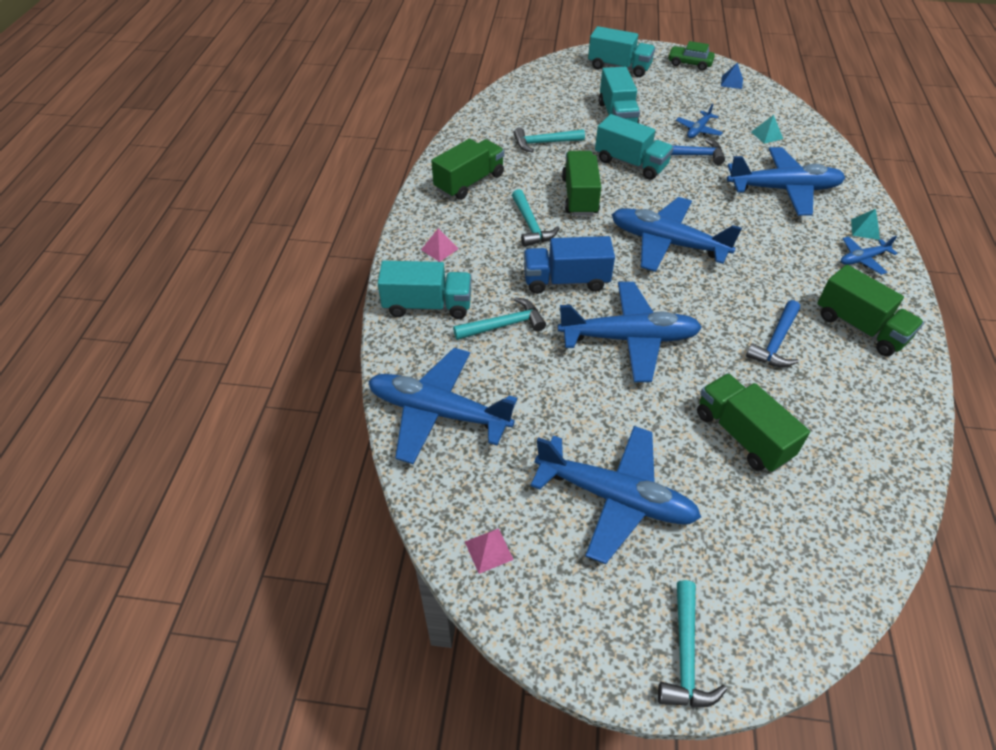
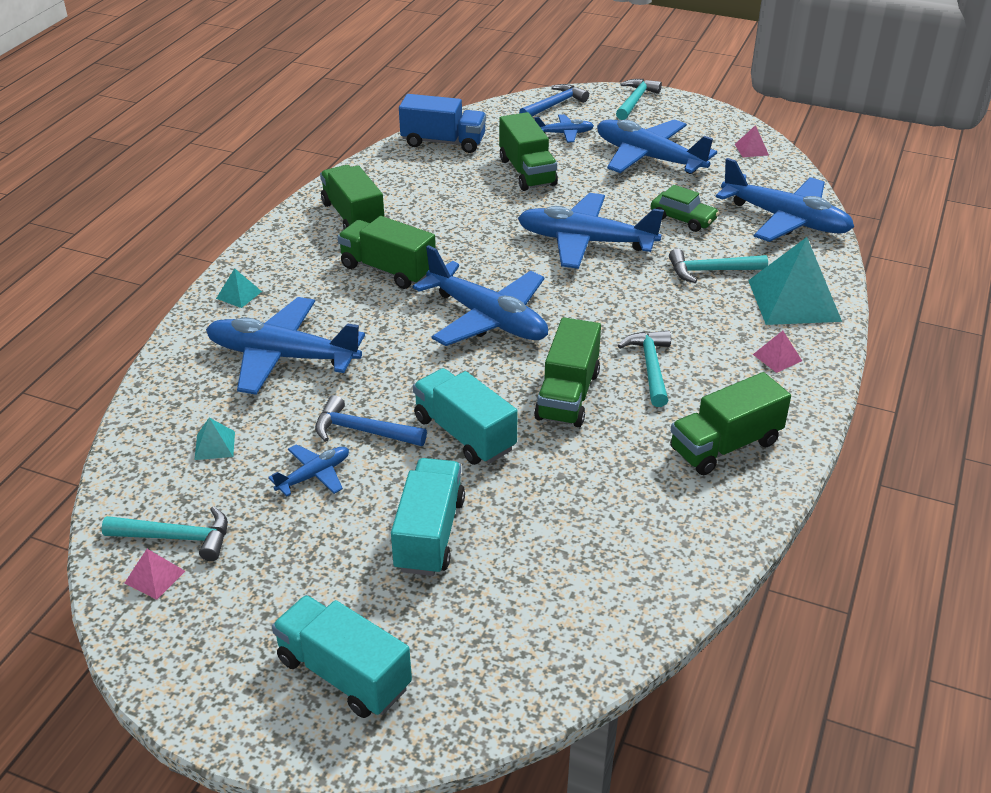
camera: 165 degrees left, 10 degrees down
turquoise truck [378,261,472,319] -> turquoise pyramid [748,237,842,325]
turquoise hammer [514,127,585,152] -> turquoise hammer moved to [102,506,228,561]
blue truck [524,236,615,294] -> blue truck moved to [399,94,486,153]
green car [668,41,715,71] -> green car moved to [651,185,719,232]
blue pyramid [721,63,743,89] -> pink pyramid [124,549,185,600]
blue hammer [746,300,800,367] -> blue hammer moved to [519,84,589,116]
blue plane [841,236,898,275] -> blue plane moved to [534,114,594,143]
none -> green truck [337,216,436,289]

